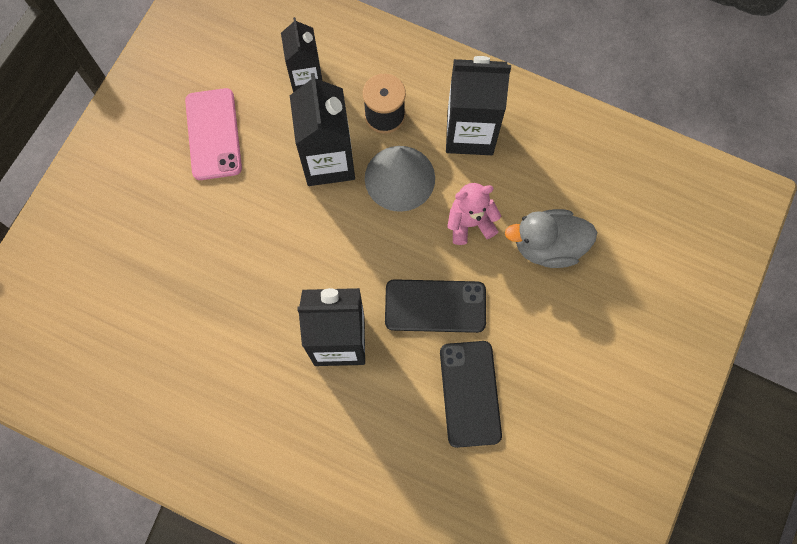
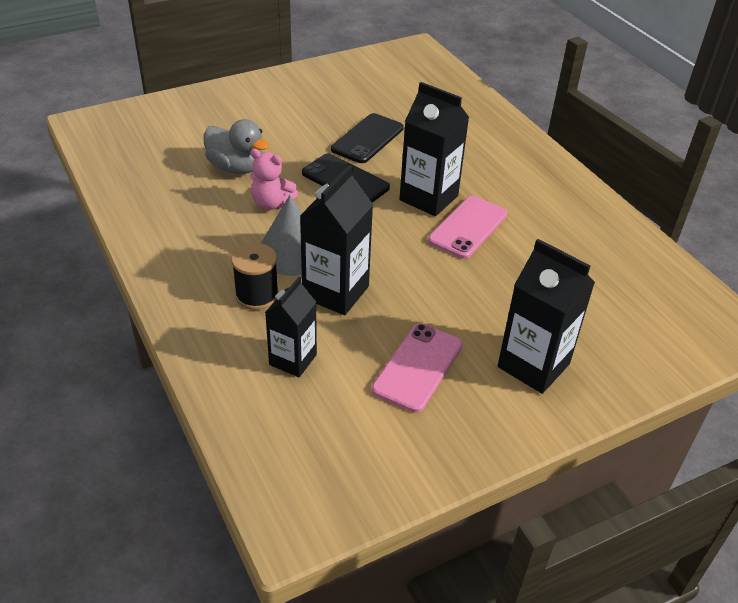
camera: 145 degrees left, 30 degrees down
black carton [446,56,511,155] -> black carton moved to [498,239,595,394]
none -> pink phone [428,196,507,259]

